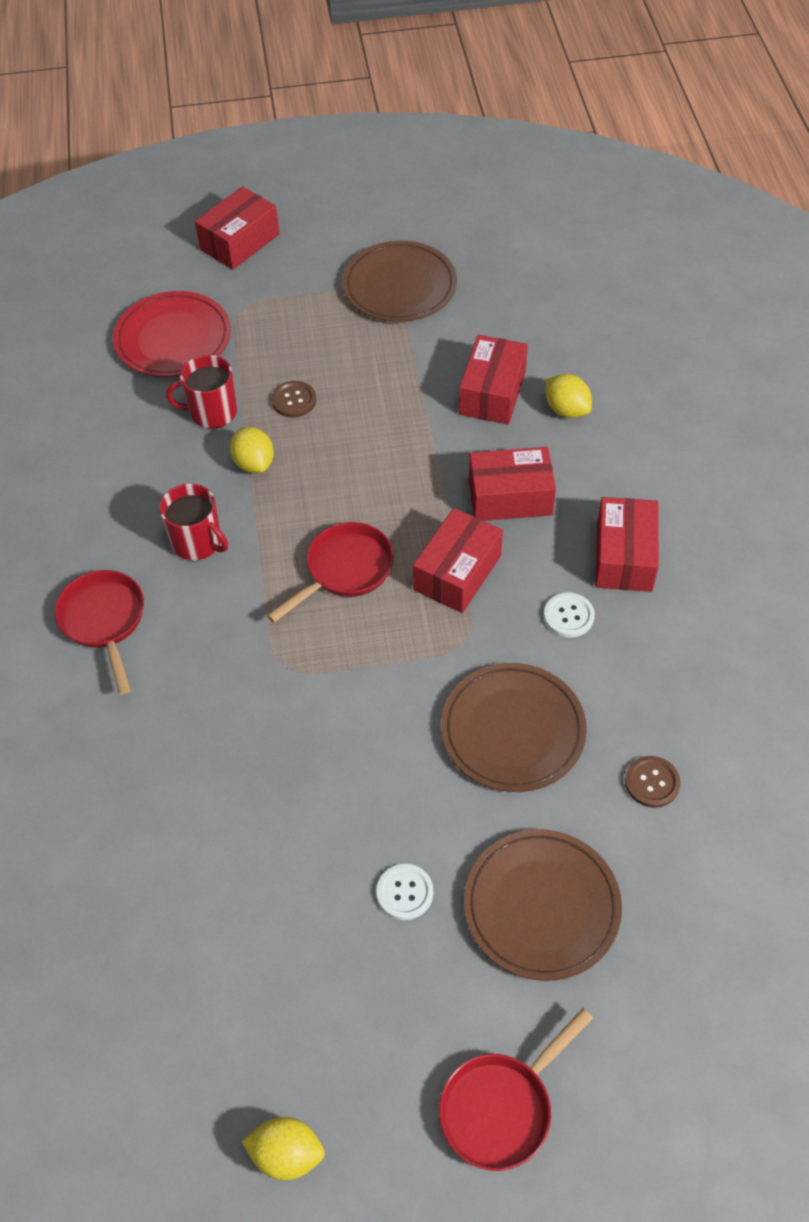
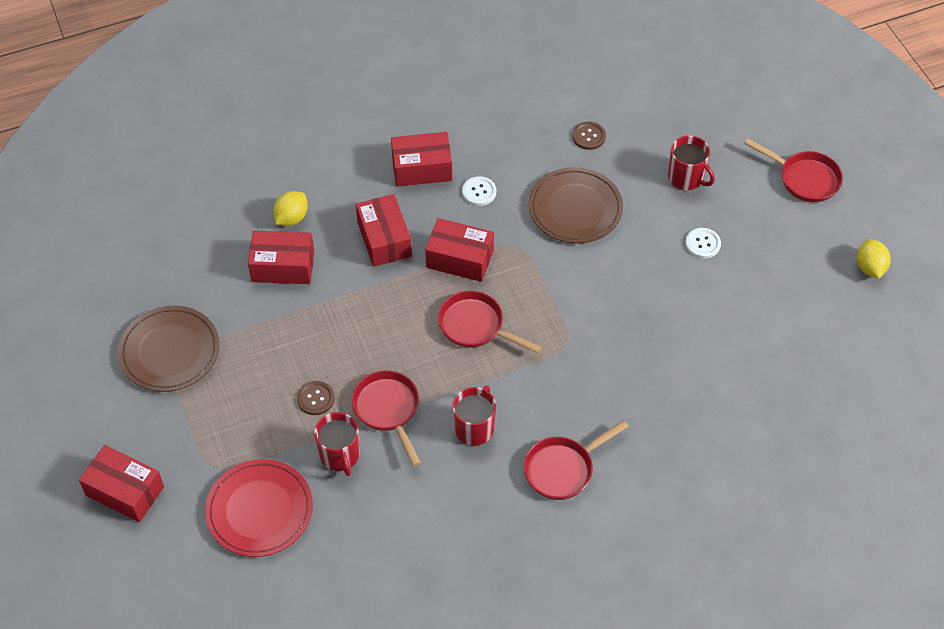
camera: 105 degrees left, 0 degrees up
yellow lemon [230,427,274,473] -> red pan [352,371,421,467]
brown plate [464,829,622,981] -> red mug [668,135,715,190]

